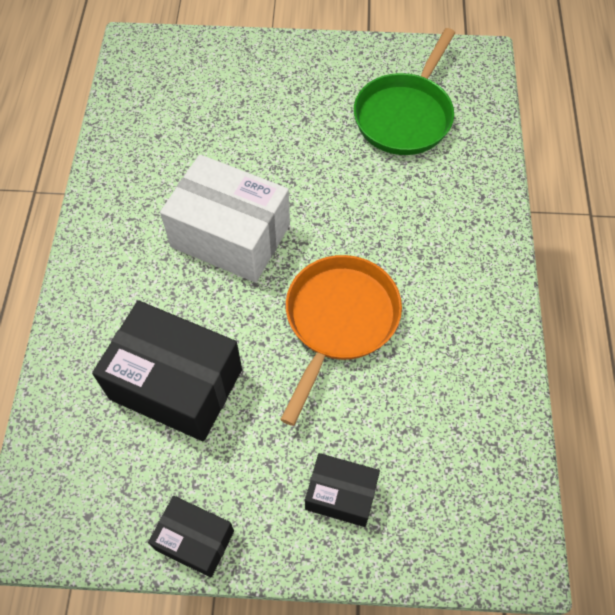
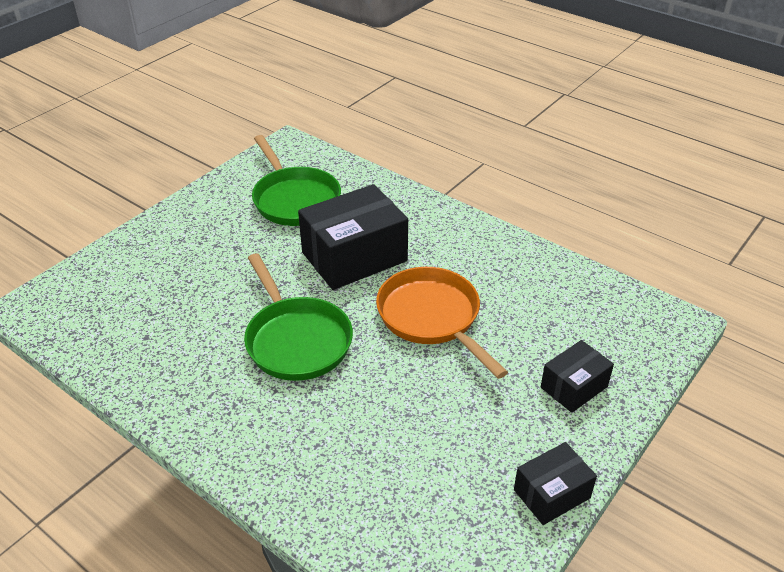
camera: 55 degrees left, 20 degrees down
black box [92,300,242,442] -> black box moved to [298,184,408,290]
white box [160,154,290,283] -> green pan [244,253,353,381]

